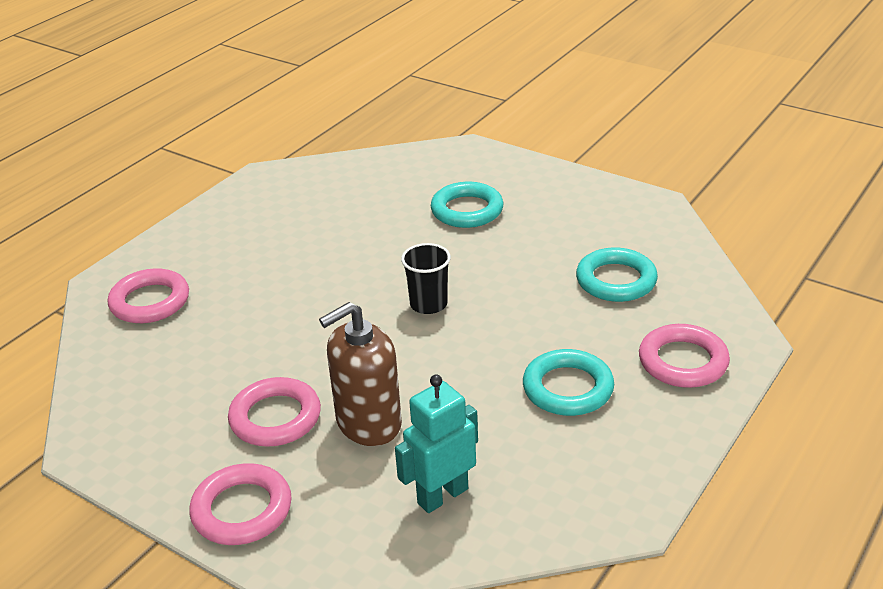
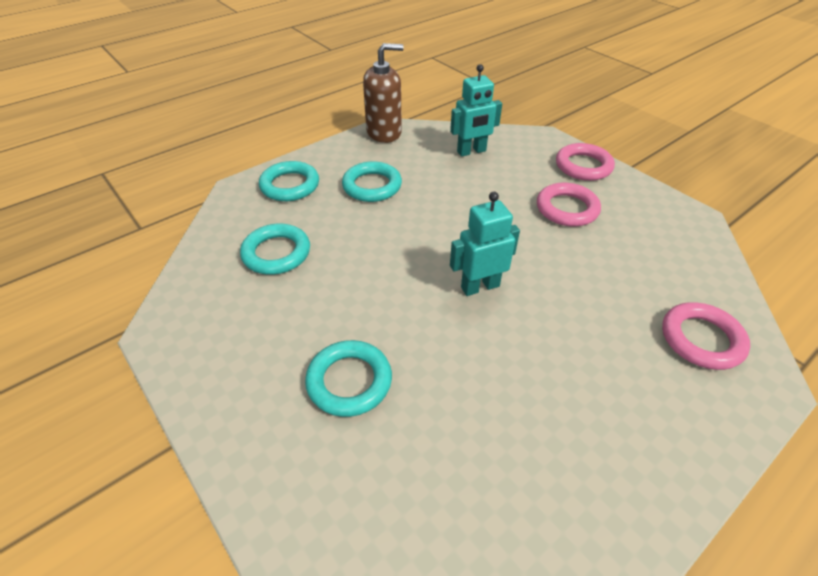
camera: 165 degrees left, 10 degrees up
brown soap dispenser [319,302,402,446] -> brown soap dispenser moved to [363,43,404,143]
black cup [401,243,451,314] -> none
pink ring [639,324,730,388] -> turquoise ring [259,161,319,201]
none -> turquoise robot [450,192,520,296]

